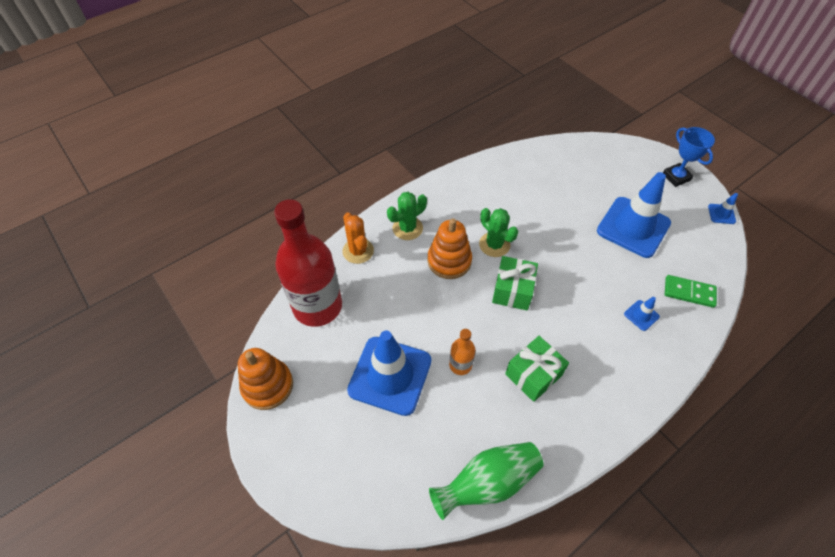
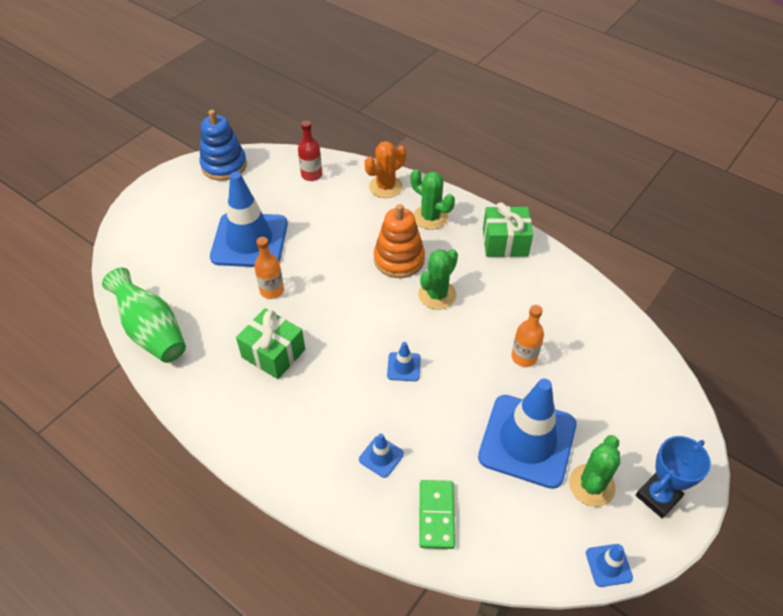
camera: 75 degrees right, 5 degrees down
orange stacking toy [238,348,293,410] -> blue stacking toy [199,110,247,181]
red bottle [274,199,342,327] -> red bottle [298,120,322,181], size x0.43
green gift [492,256,538,311] -> green gift moved to [483,202,533,257]
none -> blue traffic cone [387,342,421,381]
none -> orange bottle [511,305,544,367]
none -> green cactus [569,435,621,507]

